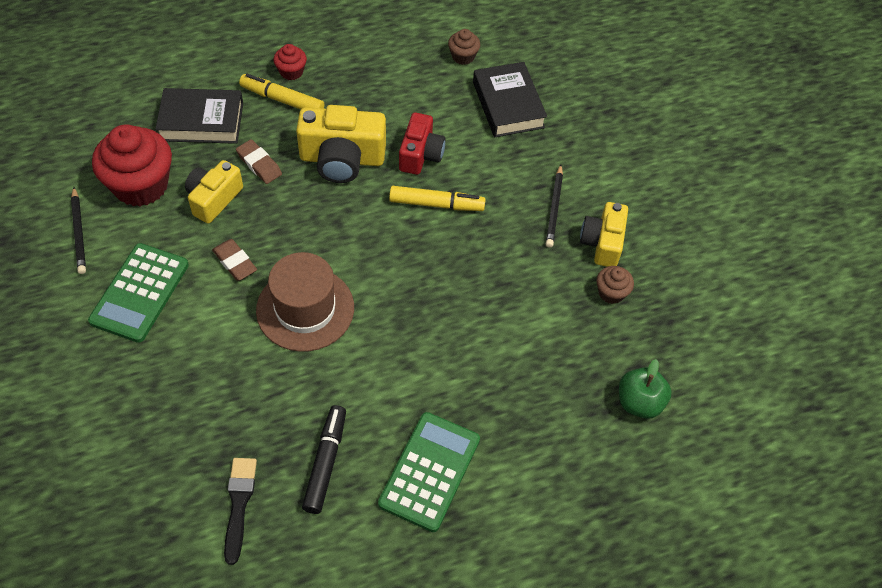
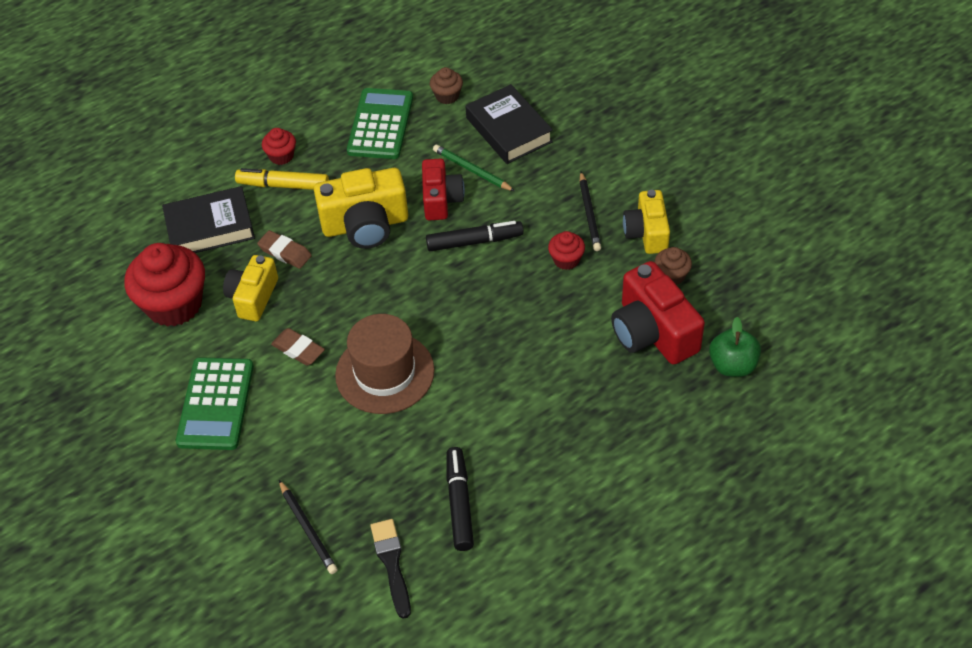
camera: 10 degrees left, 5 degrees down
black pencil [71,187,86,274] -> black pencil moved to [279,480,338,574]
green calculator [378,412,480,532] -> green calculator moved to [347,88,413,159]
yellow marker [389,186,486,211] -> black marker [426,221,524,251]
none -> green pencil [433,145,515,191]
none -> red cupcake [548,231,585,270]
none -> red camera [611,261,705,365]

